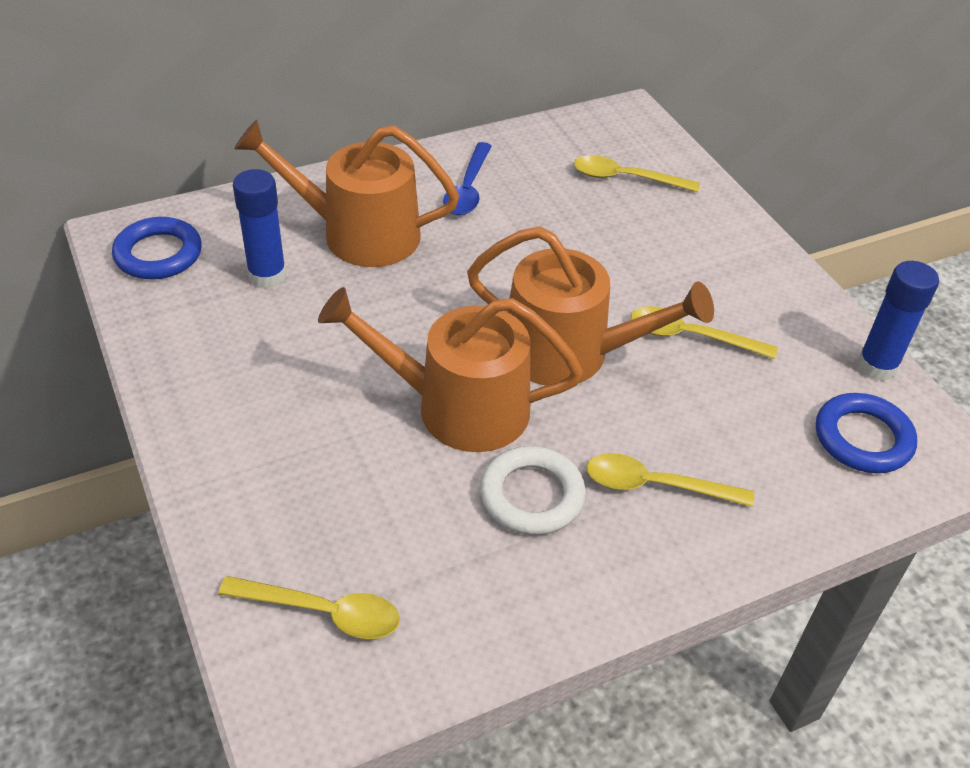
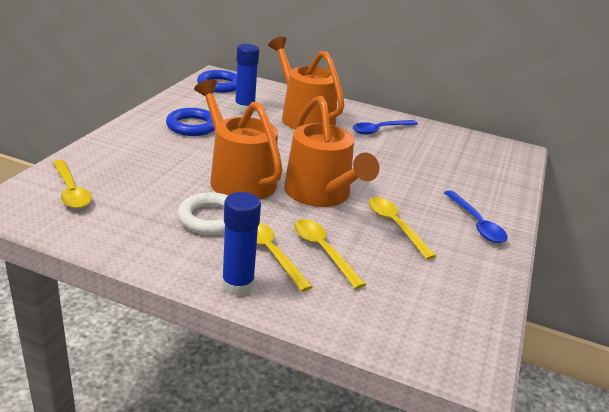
camera: 45 degrees right, 15 degrees down
yellow spoon [574,155,700,192] -> yellow spoon moved to [294,219,366,289]
blue ring [816,393,917,473] -> blue ring moved to [166,108,215,136]
blue glue stick [857,261,939,381] -> blue glue stick moved to [222,192,261,296]
none -> blue spoon [444,190,508,243]

